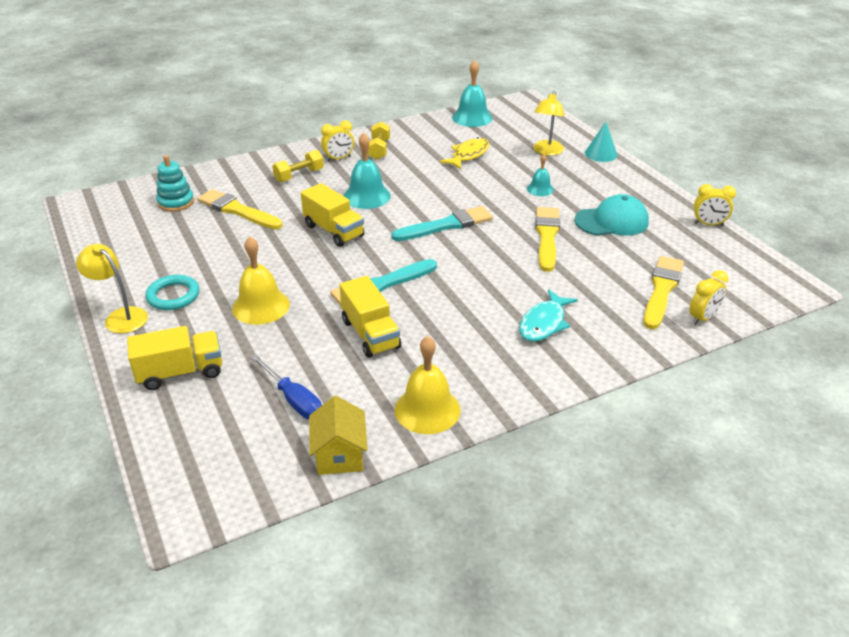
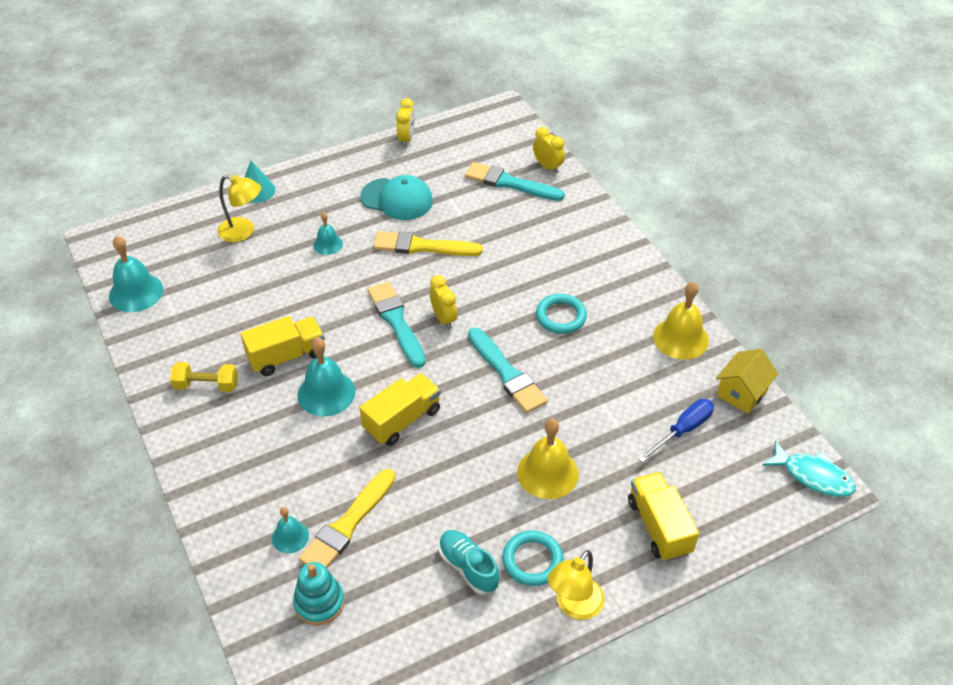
camera: 90 degrees left, 10 degrees up
yellow dumbbell [272,150,324,182] -> none
yellow house [309,396,368,475] -> yellow house turned 45 degrees counterclockwise [716,349,778,414]
yellow clock [321,120,354,162] -> yellow clock moved to [430,275,457,329]
yellow truck [339,276,401,358] -> yellow truck moved to [241,316,325,376]
yellow fish [440,137,490,169] -> none
turquoise fish [519,289,578,342] -> turquoise fish moved to [762,440,856,497]
turquoise cap [574,194,649,236] -> turquoise cap turned 120 degrees clockwise [360,175,433,220]
yellow brush [643,256,684,329] -> turquoise brush [465,162,565,201]
none -> turquoise bell [272,507,309,553]
none -> turquoise shoe [439,530,500,595]
none -> turquoise ring [536,294,587,334]

